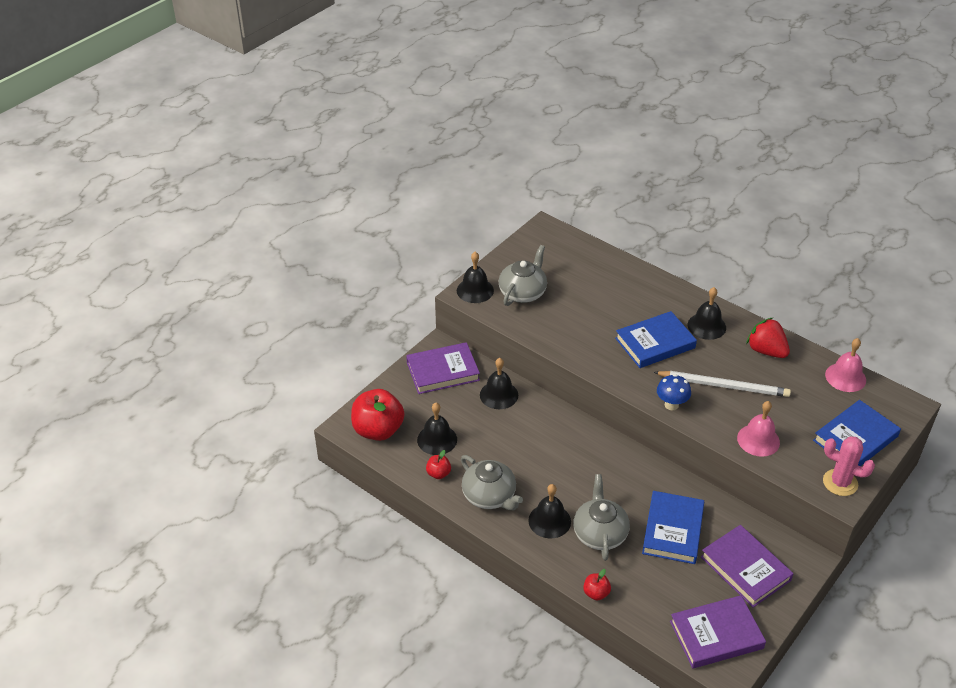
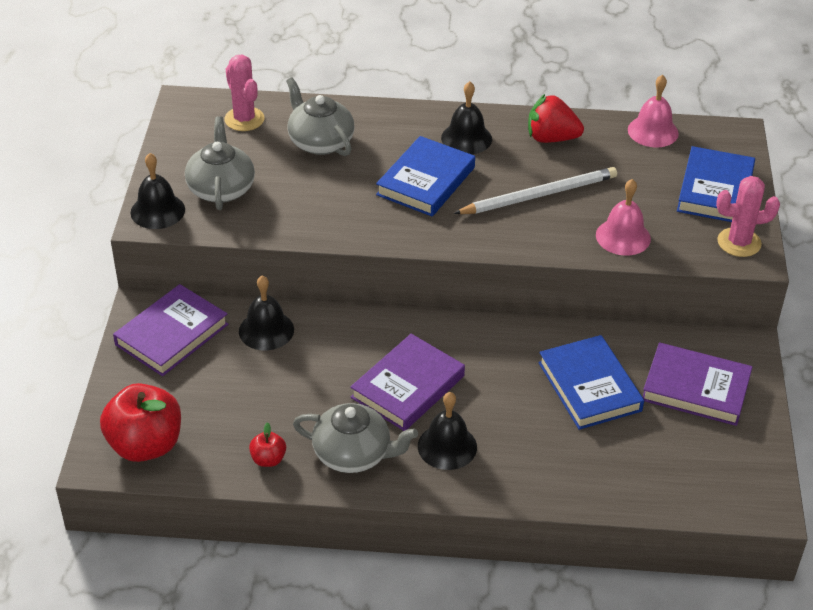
camera: 35 degrees left, 0 degrees up
black bell [417,403,457,455] -> none
grey teapot [573,474,630,561] -> grey teapot moved to [286,77,354,156]
red apple [583,569,611,600] -> none
blue mushroom [657,374,691,410] -> none
purple book [670,595,766,668] -> purple book moved to [350,334,465,431]
none -> pink cactus [224,55,265,131]

